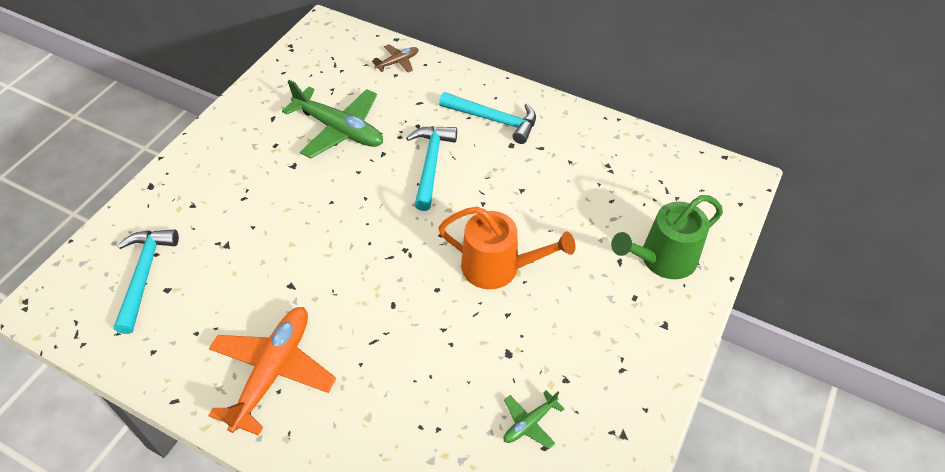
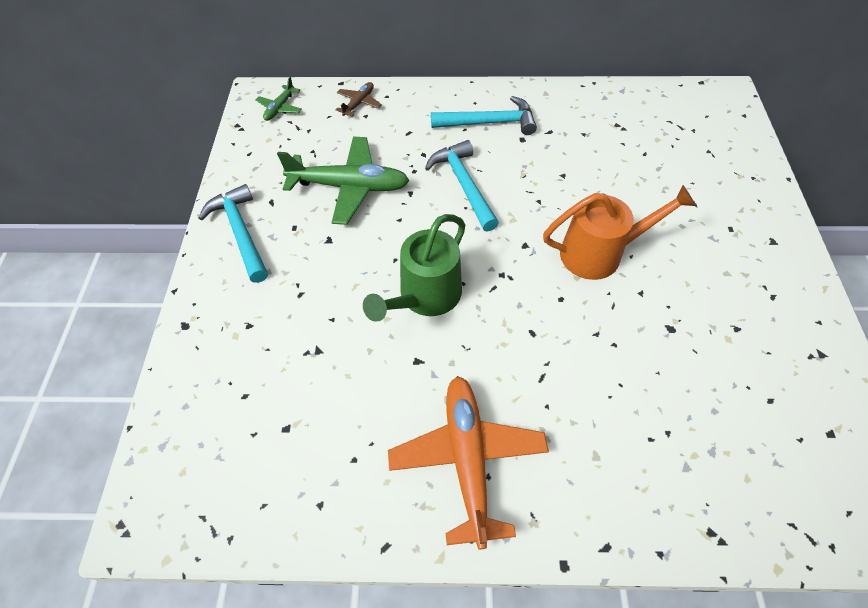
camera: 25 degrees left, 5 degrees up
turquoise hammer [114,229,179,334] -> turquoise hammer moved to [198,184,268,283]
green plane [504,390,564,449] -> green plane moved to [256,77,302,121]
green watering can [611,195,723,279] -> green watering can moved to [363,214,465,322]

